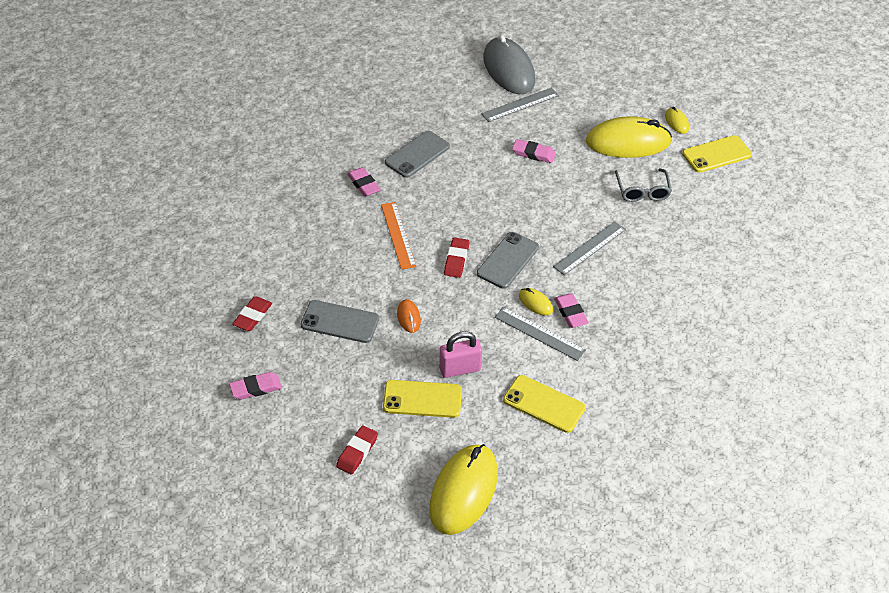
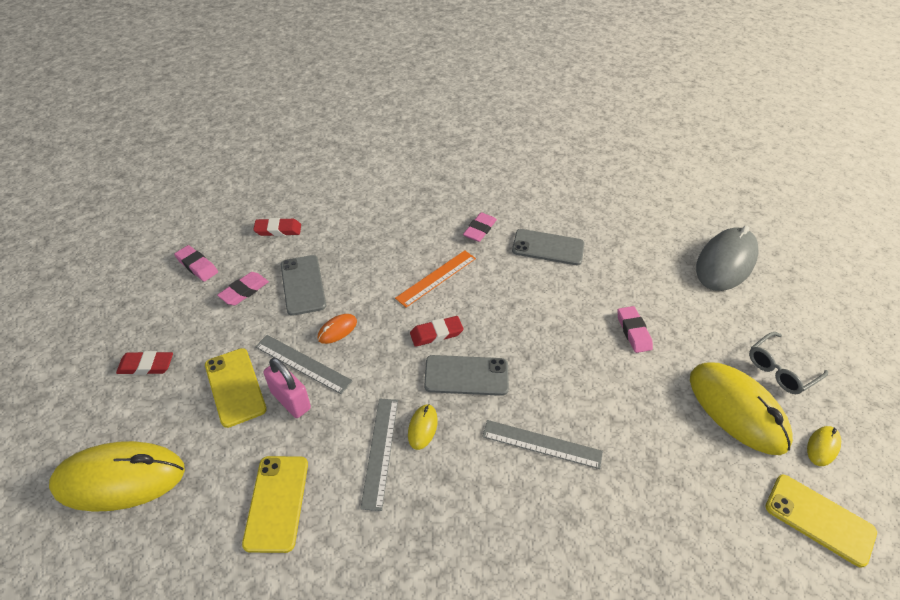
camera: 60 degrees right, 0 degrees up
grey ruler [481,88,559,122] -> grey ruler moved to [255,335,352,394]
pink eraser [554,293,589,328] -> pink eraser moved to [217,272,269,305]
grey glasses [615,168,672,202] -> grey glasses moved to [749,332,828,394]

